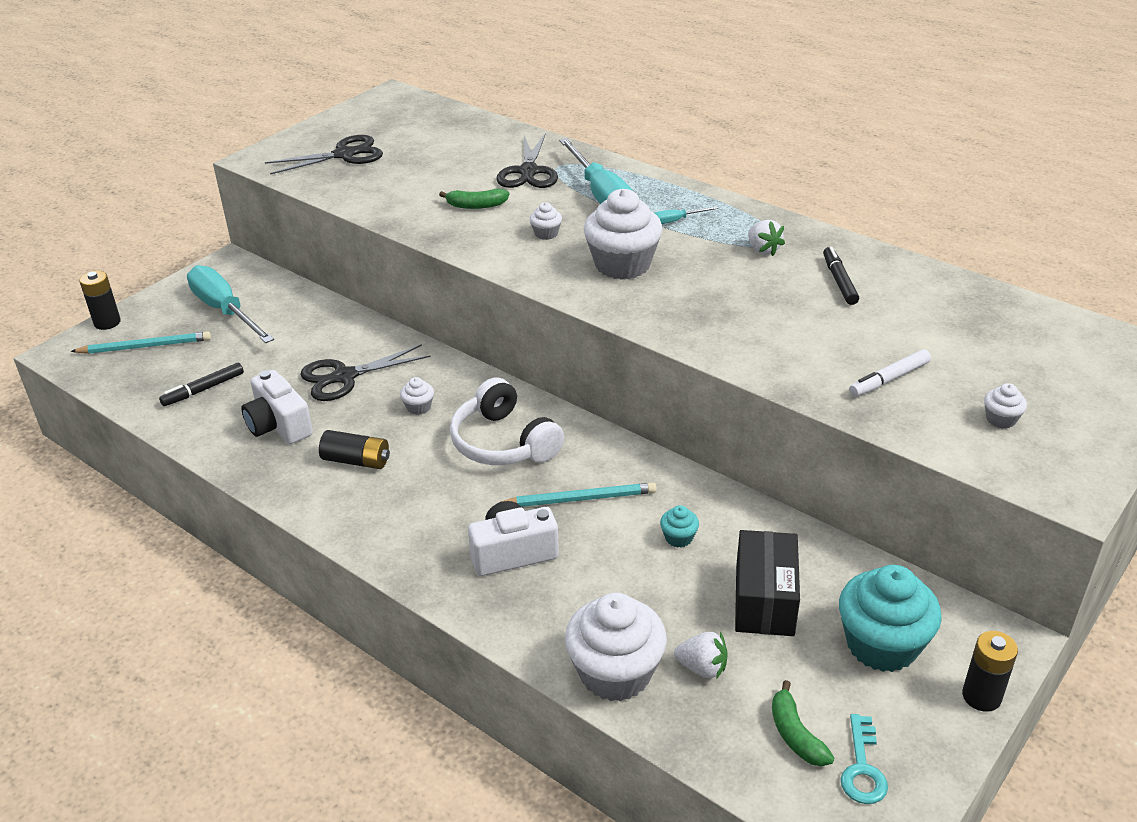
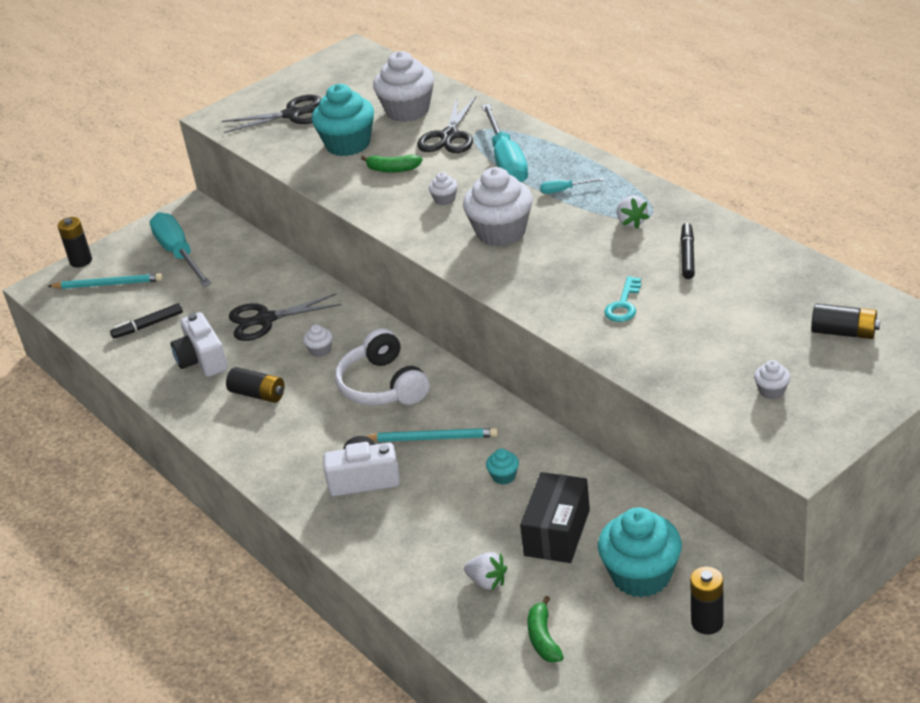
camera: 15 degrees right, 0 degrees up
white cupcake [565,593,667,701] -> white cupcake moved to [373,51,434,122]
turquoise key [841,714,888,804] -> turquoise key moved to [604,276,641,322]
white marker [849,349,931,397] -> none
none -> turquoise cupcake [312,84,374,156]
none -> black battery [811,303,880,339]

